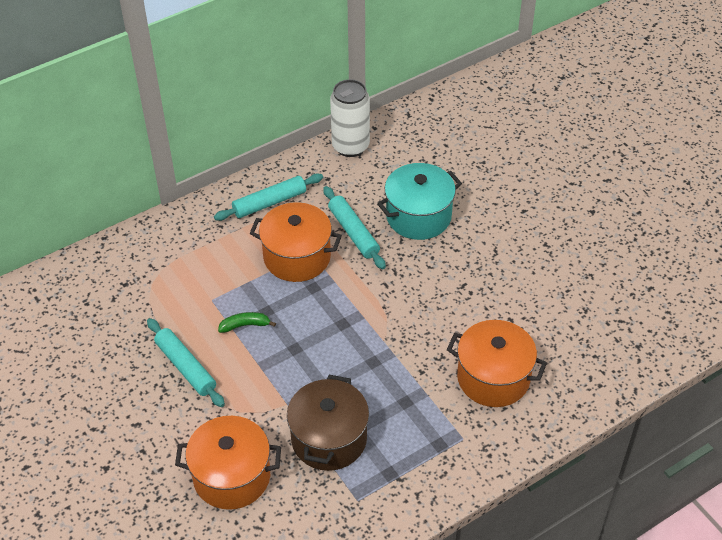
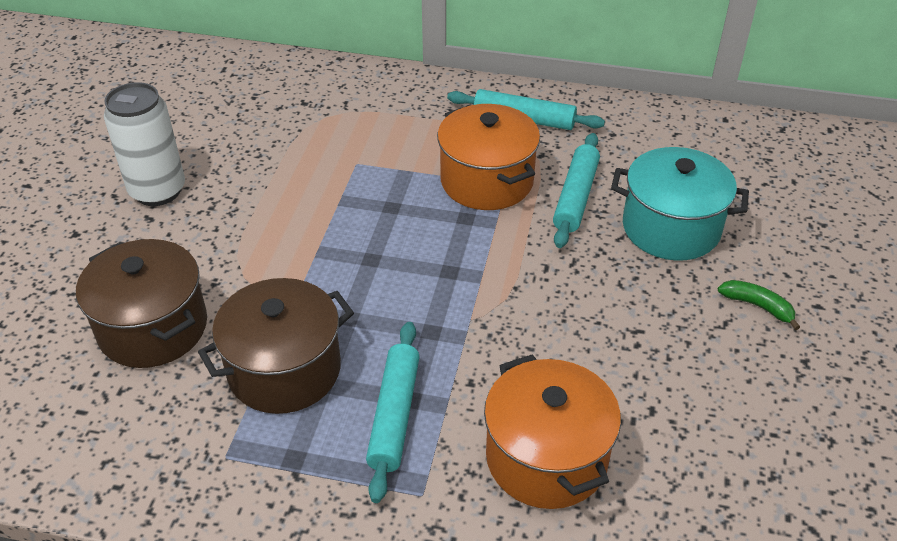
camera: 45 degrees right, 5 degrees down
turquoise rolling pin [147,318,225,407] -> turquoise rolling pin moved to [366,322,420,503]
orange pot [175,416,281,510] -> brown pot [76,239,207,368]
green banana [218,312,276,333] -> green banana moved to [718,280,800,330]
white can [330,79,370,157] -> white can moved to [104,82,185,206]

